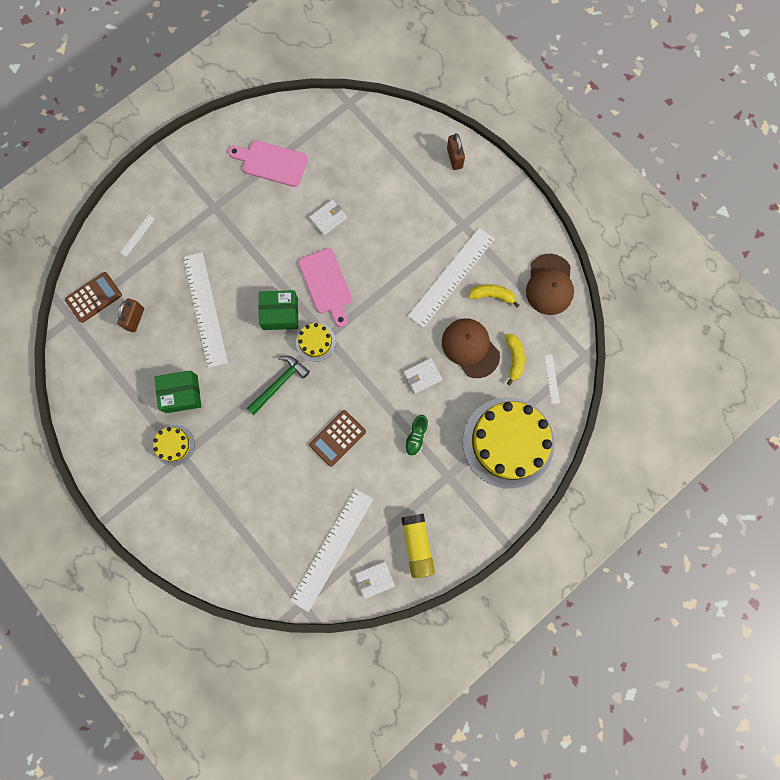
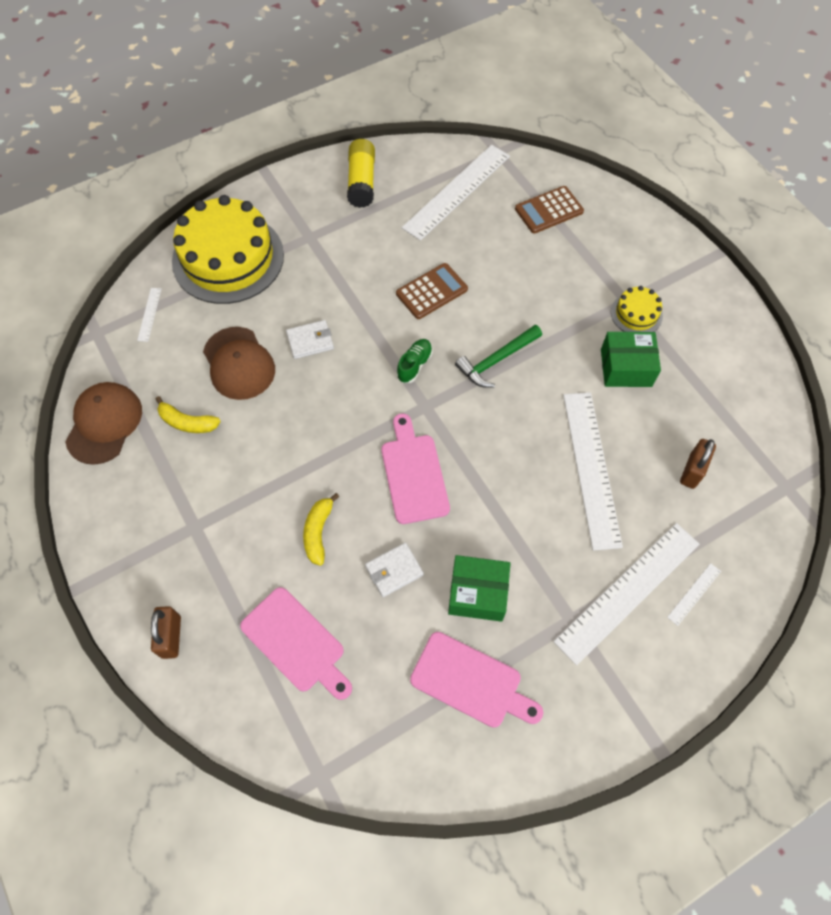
camera: 170 degrees left, 15 degrees down
brown calculator [65,272,122,323] -> brown calculator moved to [515,186,584,234]
green box [259,290,298,330] -> green box moved to [448,555,511,622]
yellow cake [296,323,336,362] -> none
white wallet [355,561,395,599] -> none
green shoe [404,415,428,456] -> green shoe moved to [397,339,433,383]
white ruler [408,228,495,328] -> white ruler moved to [553,523,699,665]
yellow banana [506,334,525,385] -> yellow banana moved to [303,493,339,566]
none -> pink cutting board [240,587,352,700]

